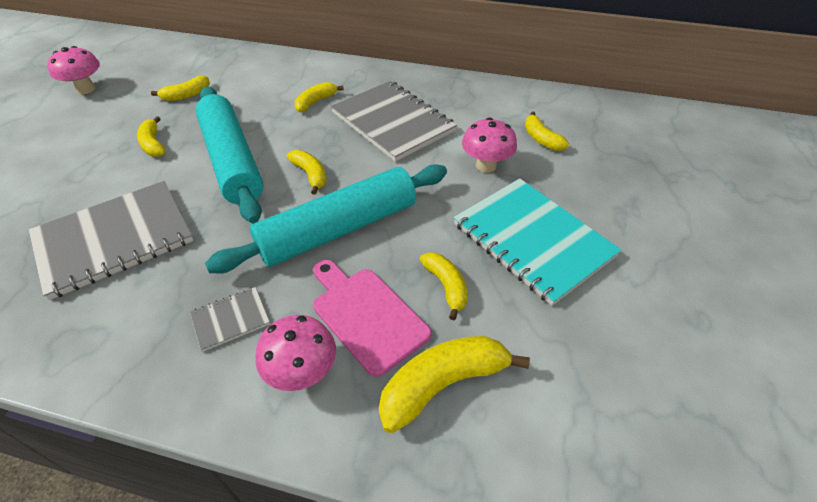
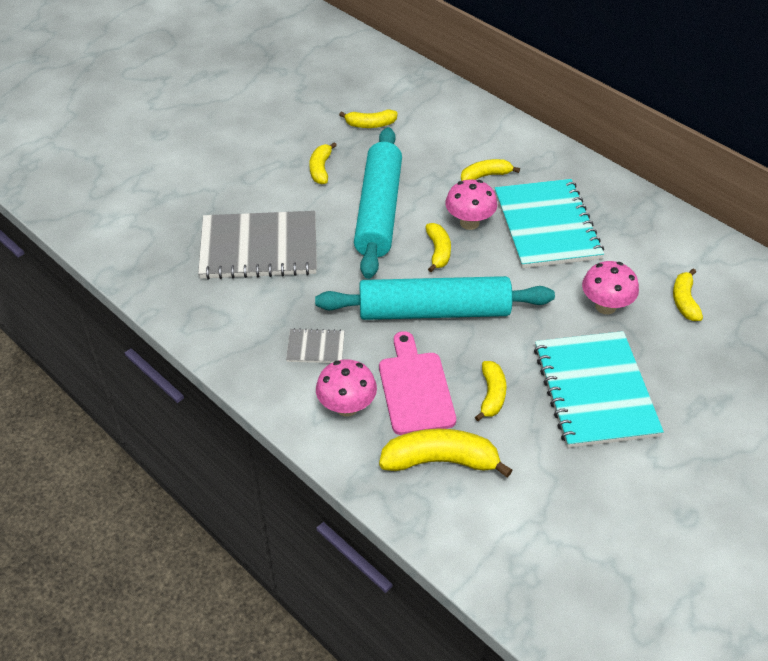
camera: 30 degrees right, 0 degrees up
pink mushroom [47,46,100,94] -> pink mushroom moved to [445,180,498,230]
grey notebook [331,81,457,162] -> turquoise notebook [495,179,604,268]

